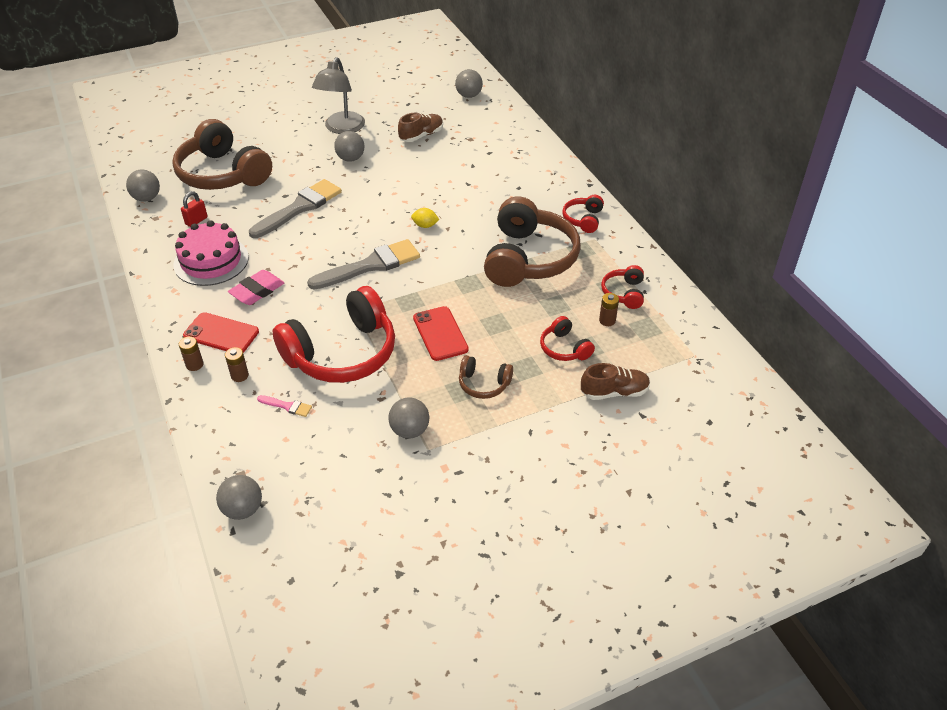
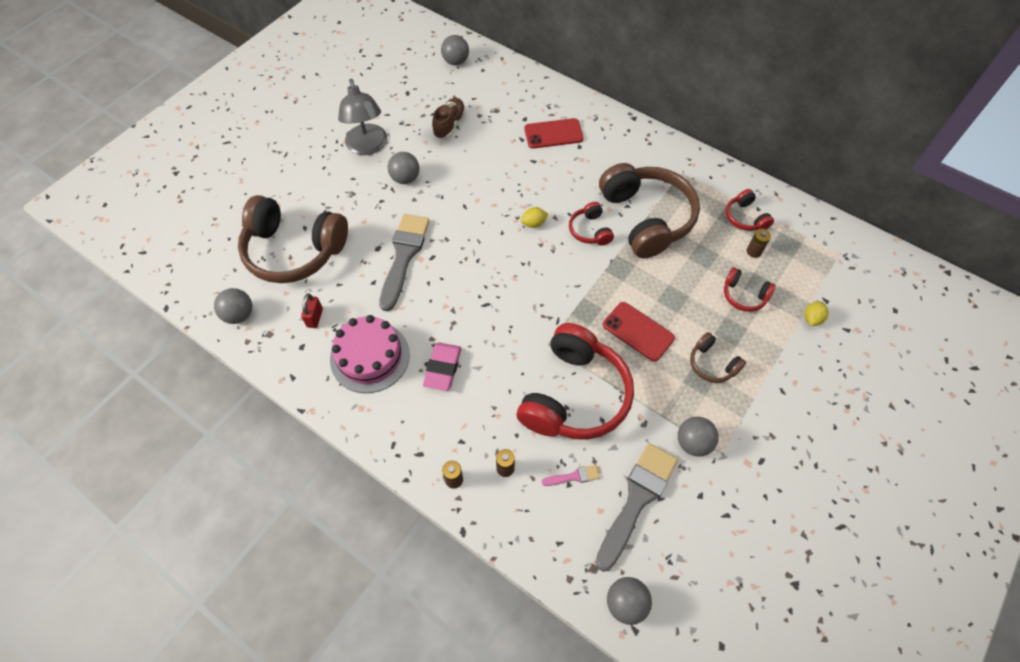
camera: 30 degrees left, 15 degrees up
red phone [183,312,259,353] -> red phone moved to [524,118,584,149]
grey brush [307,239,420,289] -> grey brush moved to [595,443,678,572]
brown headphones [459,355,513,399] -> brown headphones turned 60 degrees clockwise [690,332,746,383]
red headphones [562,195,604,233] -> red headphones moved to [569,202,614,245]
brown shoe [581,363,650,400] -> yellow lemon [804,301,829,326]

